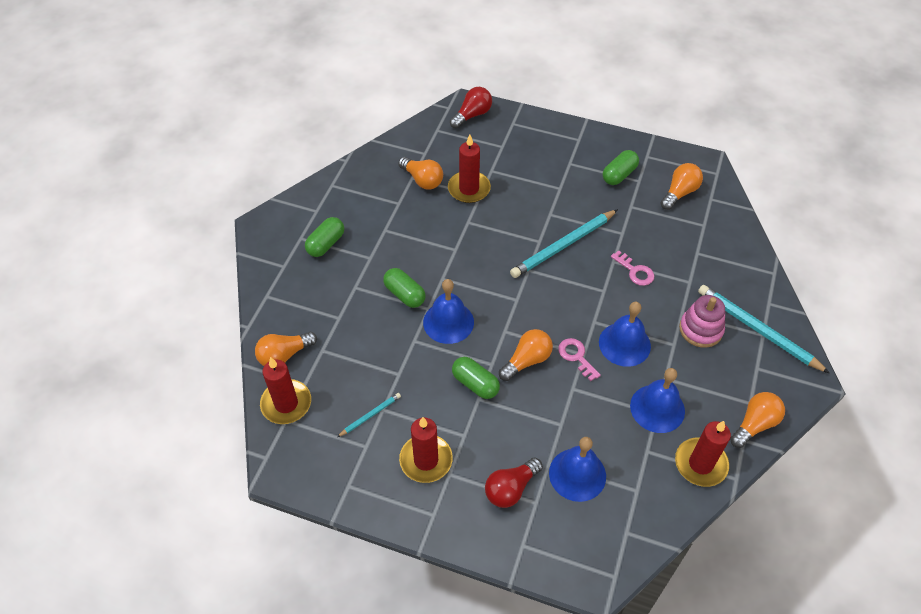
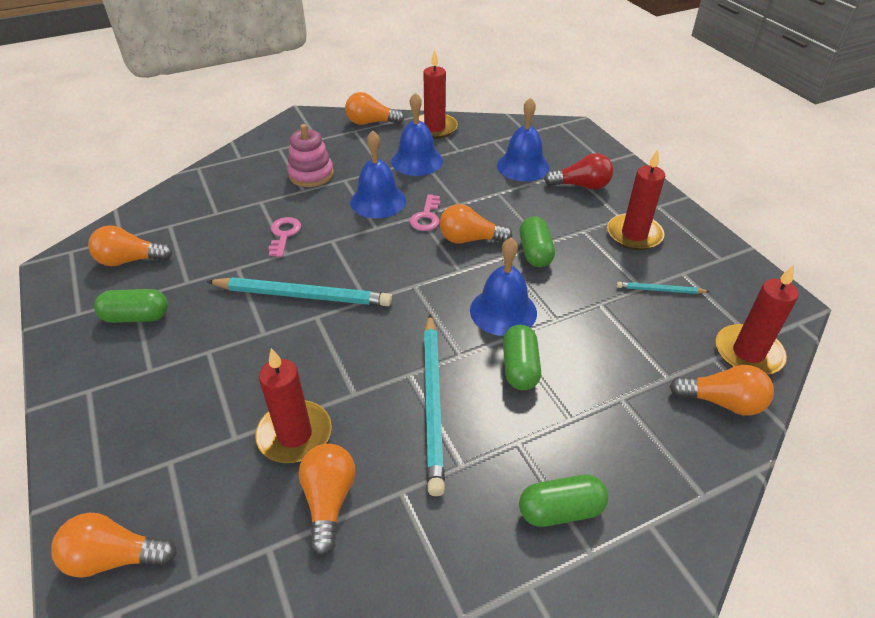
camera: 135 degrees left, 10 degrees down
red light bulb [450,87,492,129] -> orange light bulb [51,513,177,578]
turquoise pencil [698,285,830,373] -> turquoise pencil moved to [424,314,445,496]

